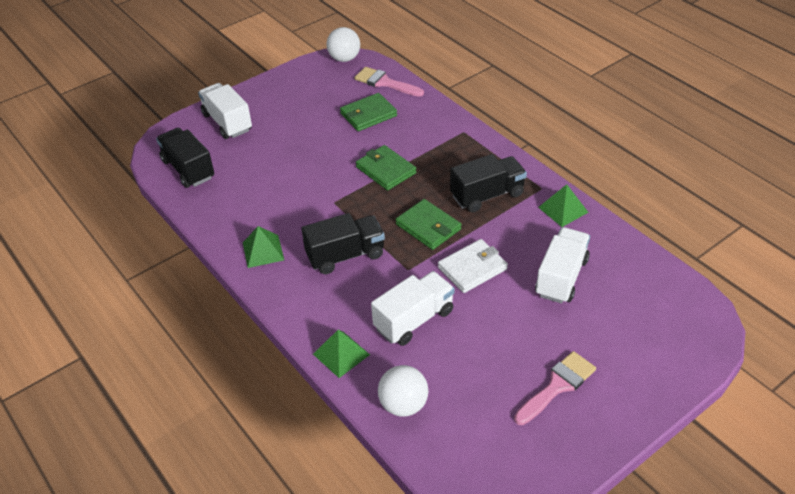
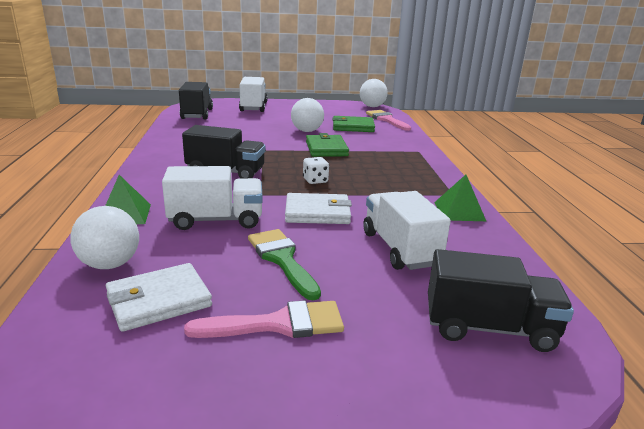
camera: 30 degrees right, 20 degrees down
green pyramid [243,226,284,268] -> none
green wallet [396,199,462,250] -> white dice [303,157,329,184]
black truck [450,154,527,213] -> black truck moved to [428,249,574,352]
white truck [535,227,590,304] -> white truck turned 75 degrees counterclockwise [363,191,451,270]
none -> white wallet [106,263,212,332]
none -> green brush [248,229,321,300]
none -> white ball [291,98,324,132]

